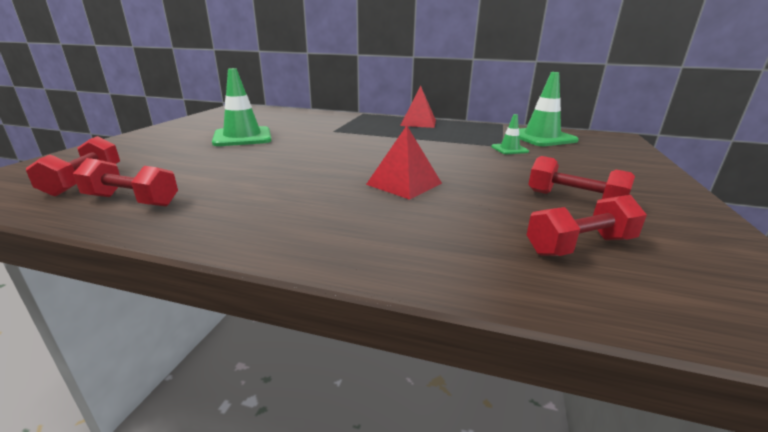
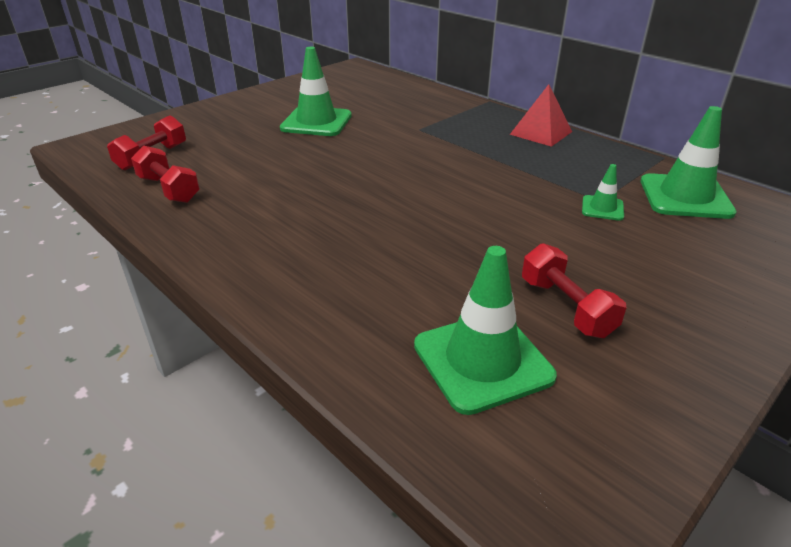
camera: 30 degrees right, 10 degrees up
red pyramid [366,125,442,200] -> none
red dumbbell [527,195,647,256] -> green traffic cone [414,246,557,415]

